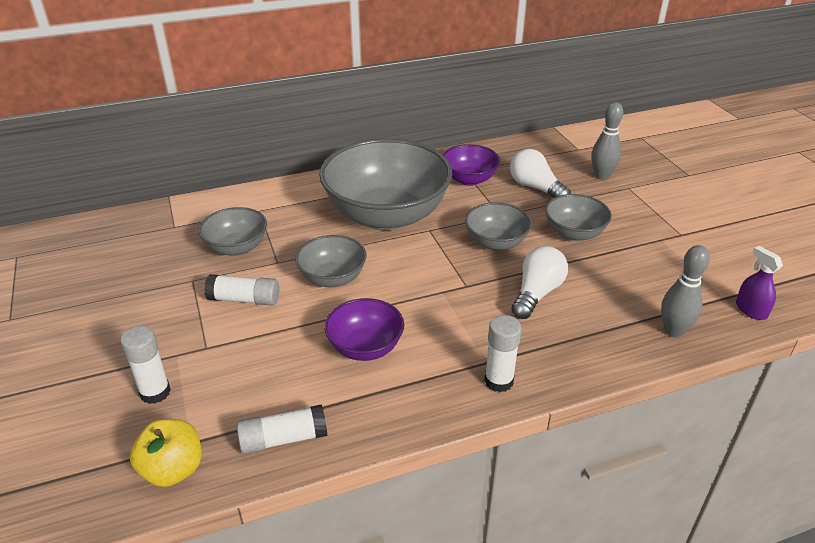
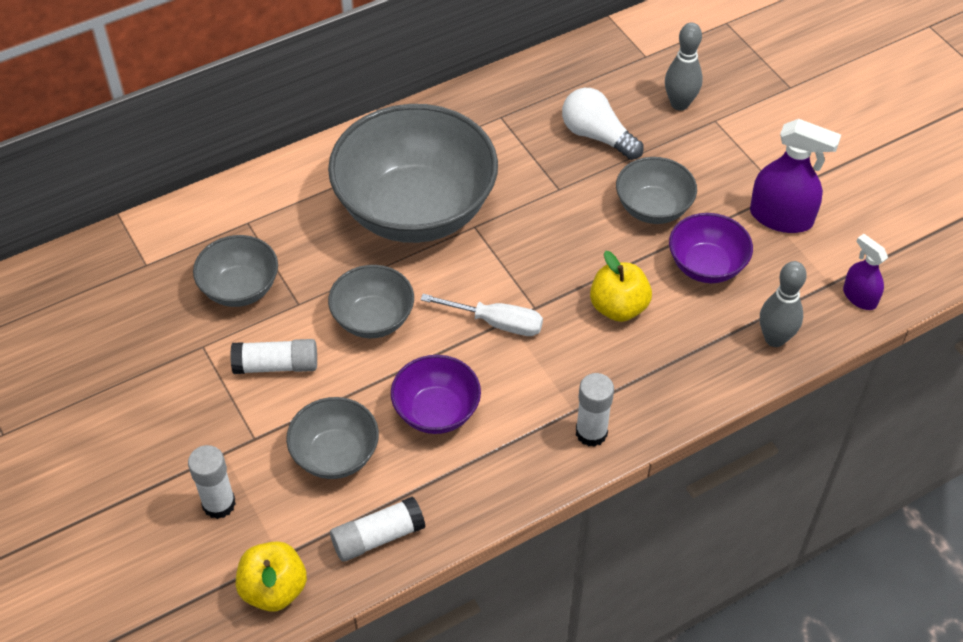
camera: 10 degrees left, 15 degrees up
purple bowl [443,144,500,186] -> purple bowl moved to [669,213,753,283]
grey bowl [465,202,532,251] -> grey bowl moved to [286,397,379,479]
white light bulb [511,246,568,319] -> yellow apple [590,251,652,322]
none -> white screwdriver [420,294,543,336]
none -> purple spray bottle [750,119,841,233]

